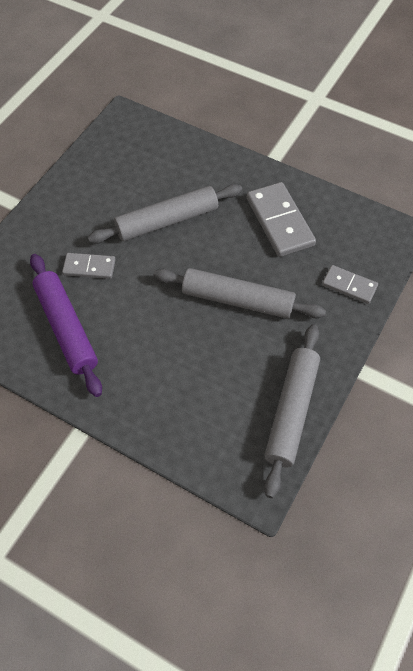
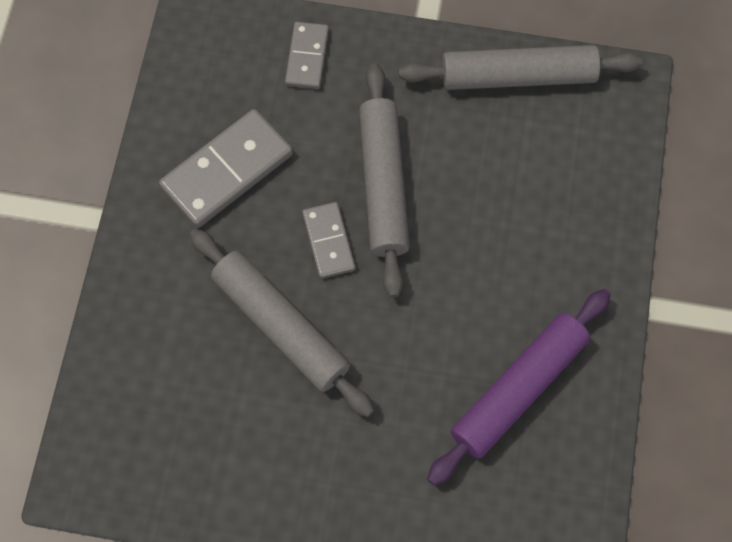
camera: 110 degrees left, 10 degrees up
grey domino [62,253,115,279] -> grey domino moved to [302,202,355,279]

